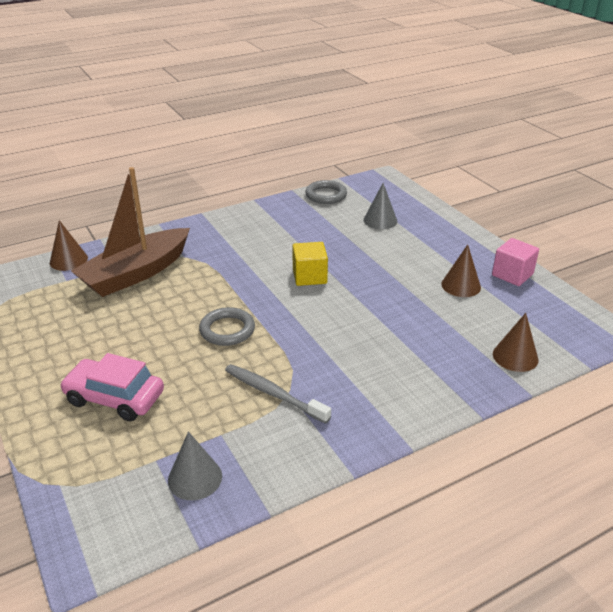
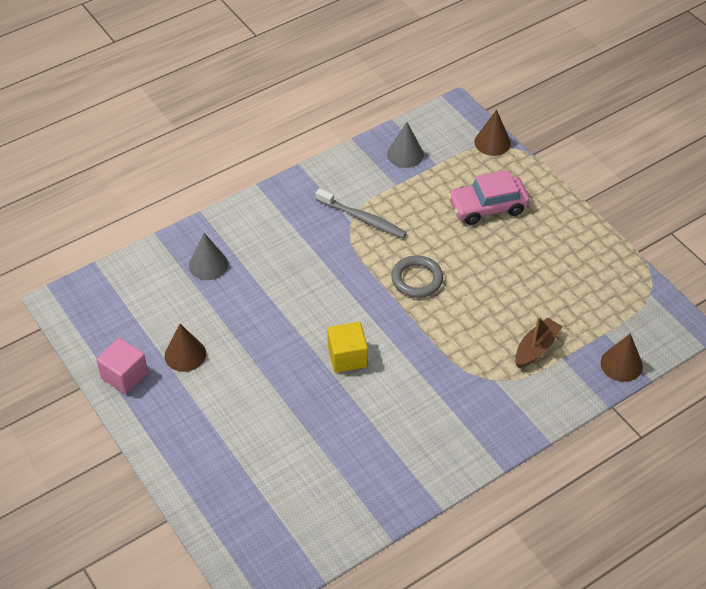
camera: 175 degrees right, 15 degrees up
pink car [60,353,164,422] -> pink car turned 150 degrees clockwise [448,170,529,225]
brown boat [71,167,190,297] -> brown boat [515,317,563,368], size x0.49
grey ring [305,180,347,204] -> none
grey cone [363,183,397,229] -> grey cone moved to [189,233,228,280]
brown cone [493,313,538,372] -> brown cone moved to [474,110,511,156]

